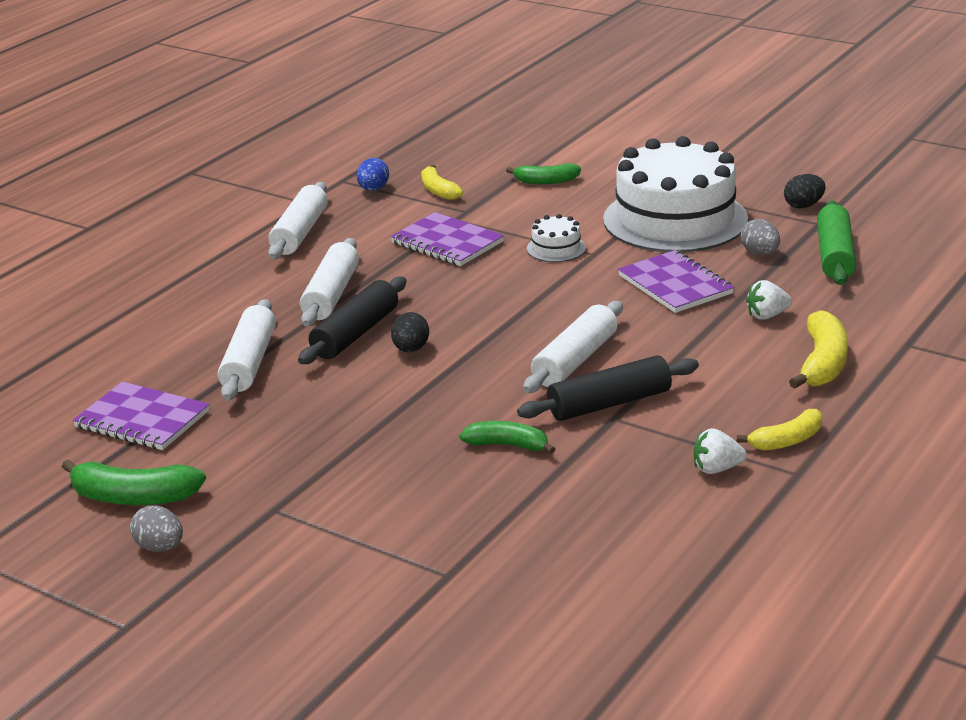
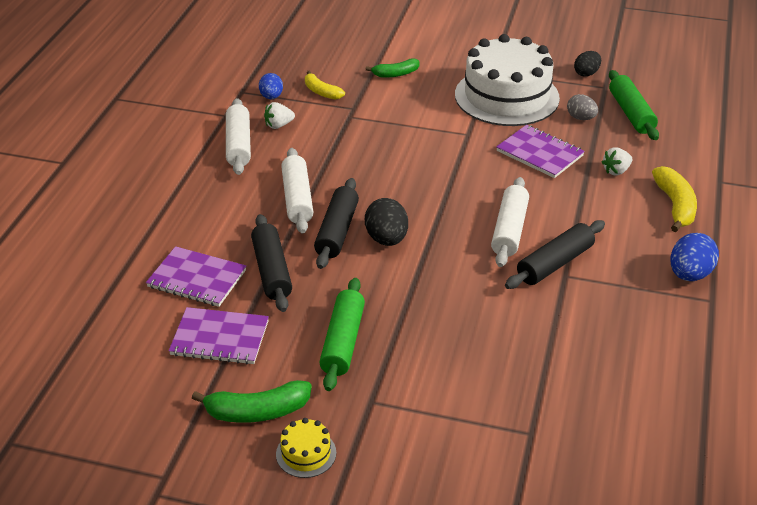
camera: 20 degrees left, 10 degrees up
grey egg [130,505,183,552] -> yellow cake [276,418,336,478]
white rolling pin [218,299,276,401] -> black rolling pin [251,214,292,312]
purple notebook [390,212,504,266] -> purple notebook moved to [146,246,246,307]
black egg [391,312,429,352] -> black egg [365,198,408,246], size x1.51
green banana [459,421,555,454] -> none
white cake [527,214,586,262] -> none
white strawberry [694,428,747,474] -> white strawberry moved to [264,102,295,129]
yellow banana [737,409,823,451] -> blue egg [670,233,719,281]
none -> green rolling pin [319,278,365,391]

